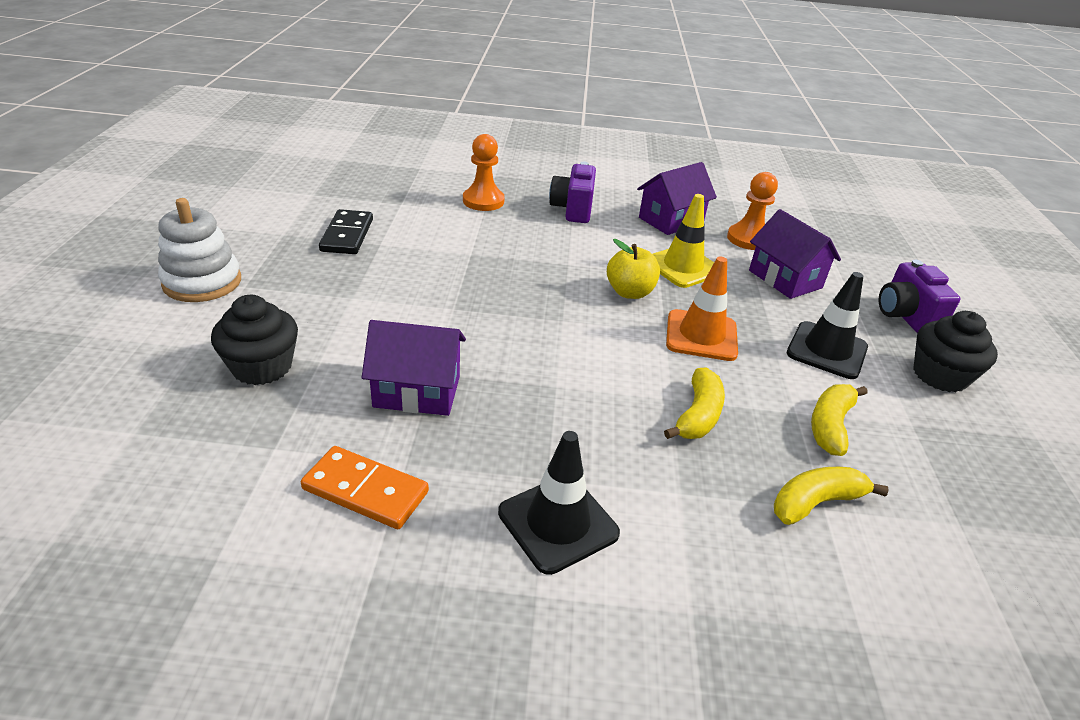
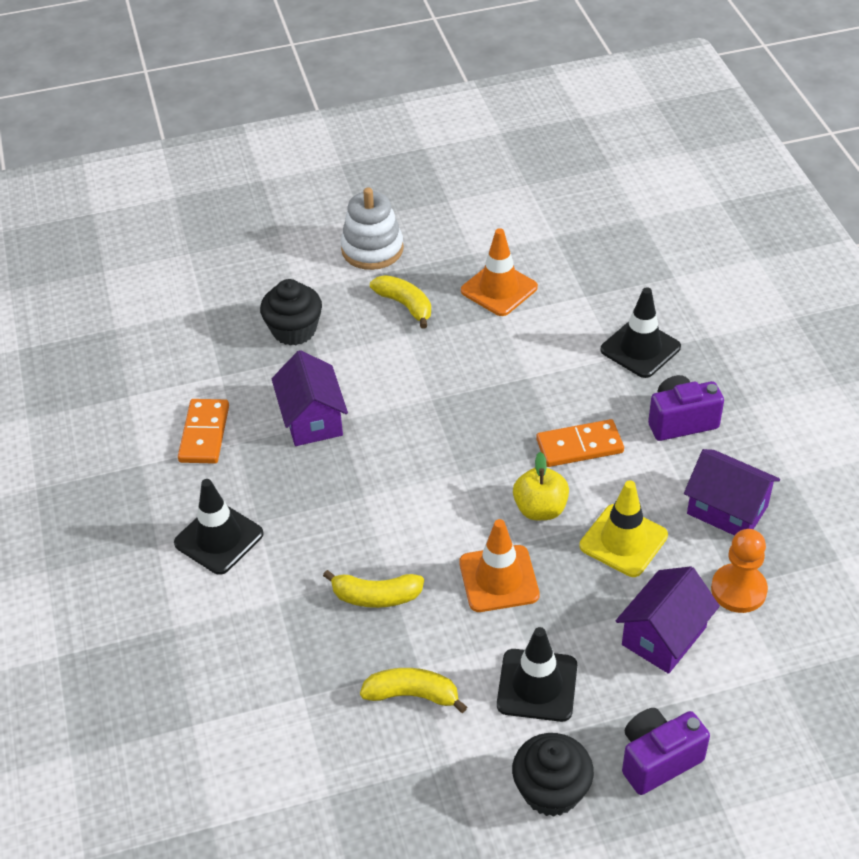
camera: 75 degrees right, 10 degrees up
black domino [319,209,373,254] -> orange traffic cone [461,228,538,316]
orange pawn [463,134,505,211] -> black traffic cone [600,287,681,378]
yellow banana [774,467,889,525] -> yellow banana moved to [370,275,431,329]
none -> orange domino [536,419,624,467]

